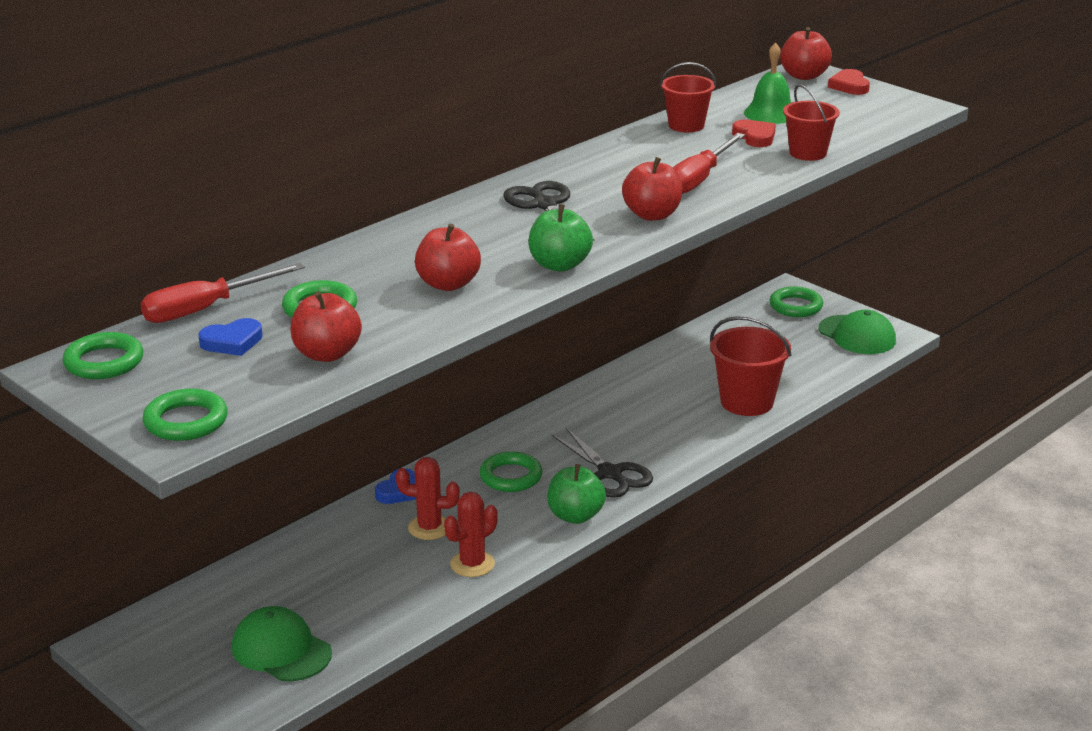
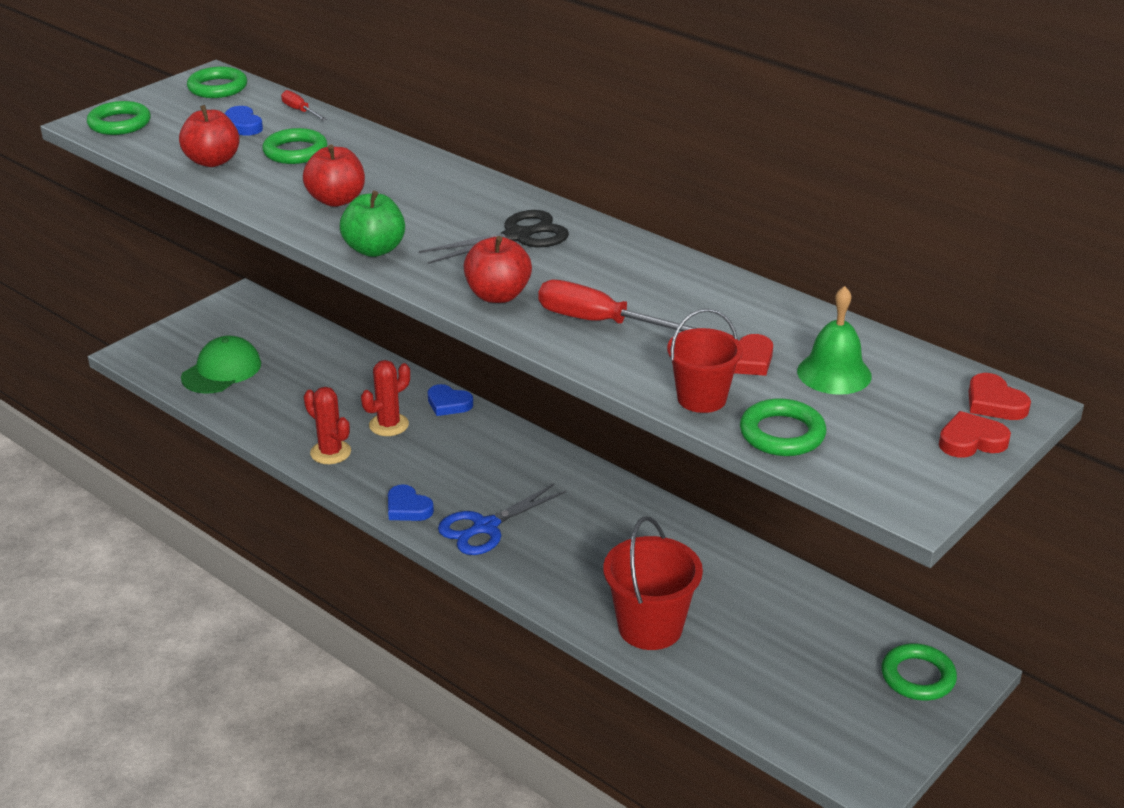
camera: 85 degrees right, 5 degrees up
red screwdriver [141,263,305,323] -> red screwdriver [281,90,327,120], size x0.53
red cactus [396,457,460,540] -> red cactus turned 45 degrees clockwise [361,360,410,436]
green ring [480,451,542,492] -> green ring moved to [740,398,826,456]
green apple [547,464,606,524] -> blue heart [388,484,434,521]
black scissors [551,428,653,498] -> blue scissors [438,483,566,555]
red bucket [660,62,716,132] -> none
red apple [780,27,832,80] -> red heart [969,373,1031,420]
green cap [818,310,896,354] -> none

